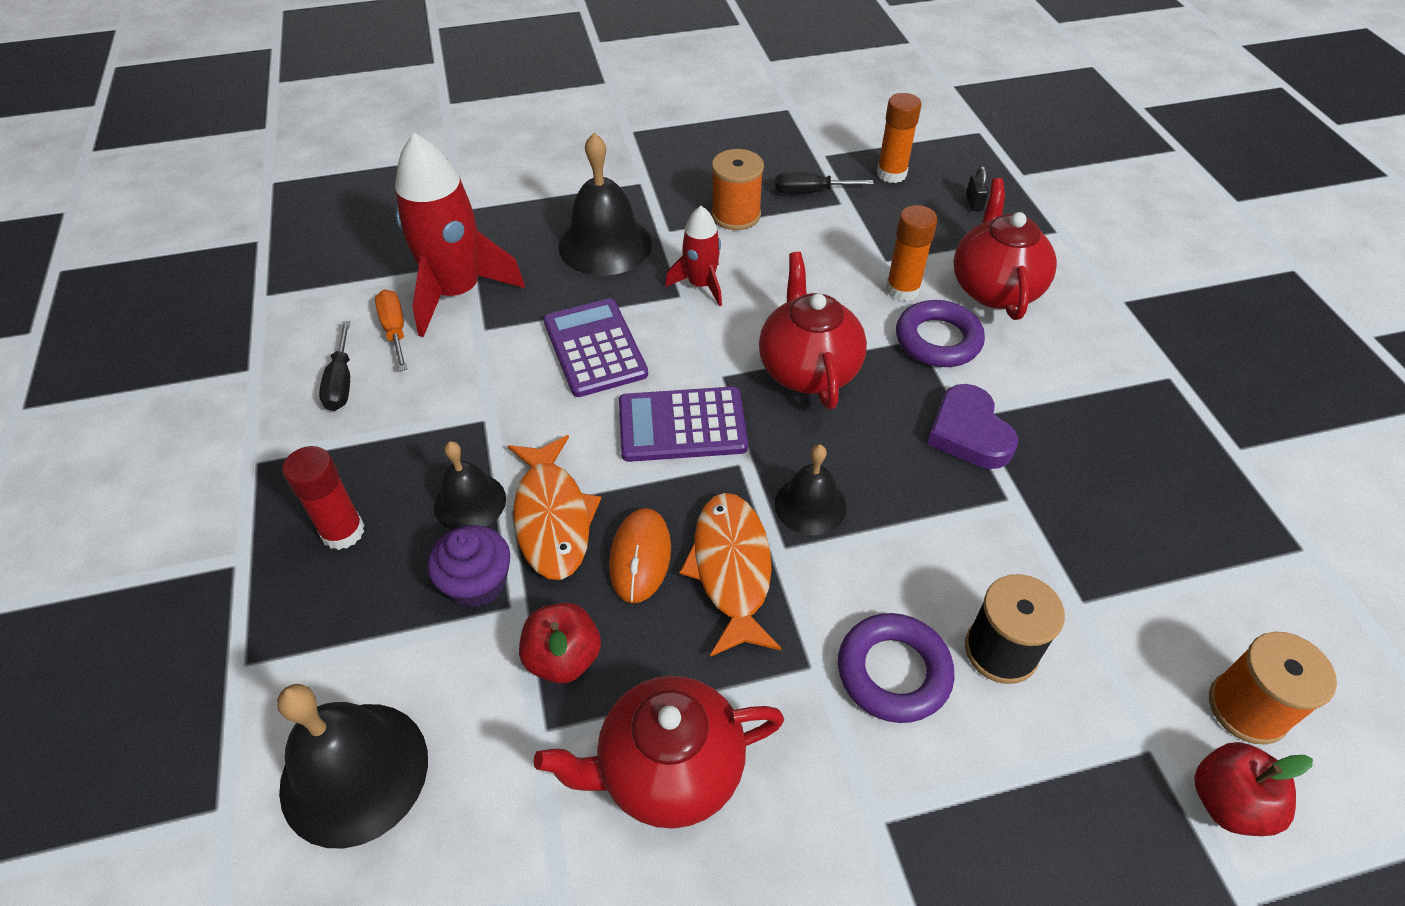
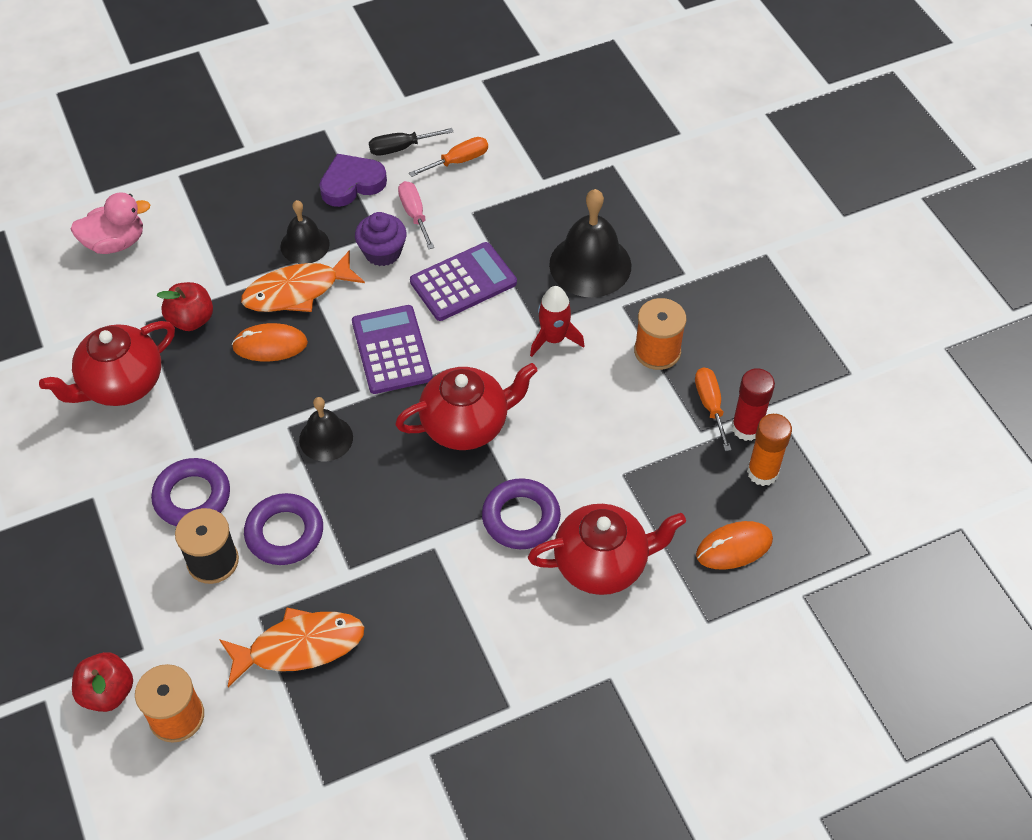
camera: 80 degrees right, 5 degrees up
black bell [277,684,428,849] -> pink duck [70,192,150,254]
red glue stick [282,446,364,550] -> red glue stick moved to [732,368,775,441]
red rocket [395,133,525,337] -> none
purple cupcake [428,525,510,608] -> purple cupcake moved to [355,212,407,266]
red teapot [533,676,784,829] -> red teapot turned 105 degrees counterclockwise [39,321,175,406]
orange fish [679,493,782,657] -> orange fish moved to [219,608,364,687]
black screwdriver [775,172,874,194] -> orange screwdriver [695,367,732,451]
orange glue stick [886,205,938,301] -> none
purple heart [927,384,1018,469] -> purple heart moved to [319,154,387,207]
black padlock [966,166,988,211] -> orange mouse [696,521,773,570]
none -> purple ring [244,493,323,565]
none -> pink screwdriver [398,181,434,249]

